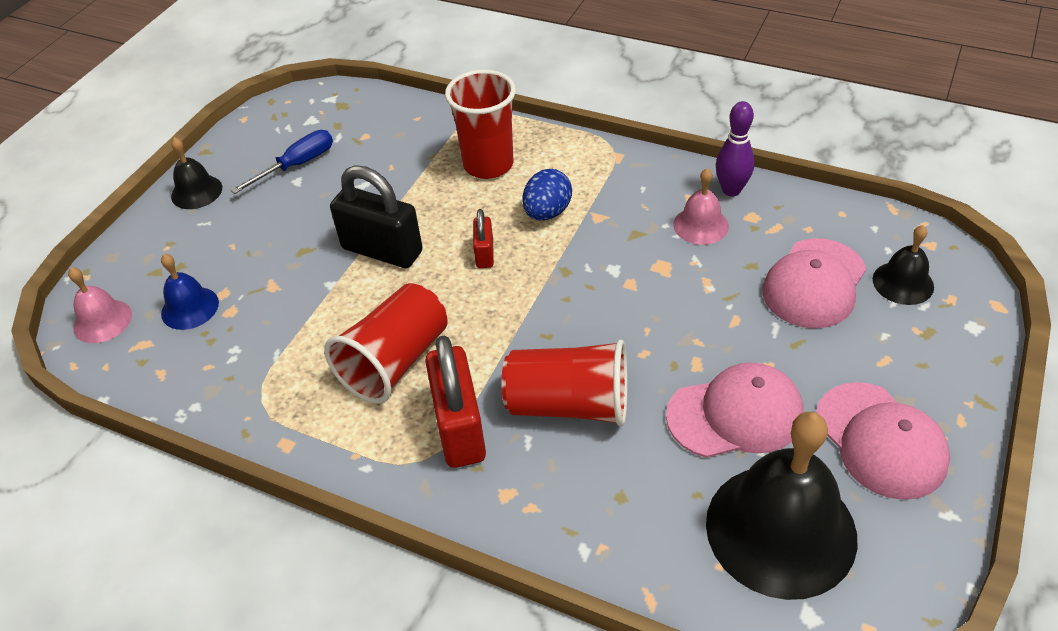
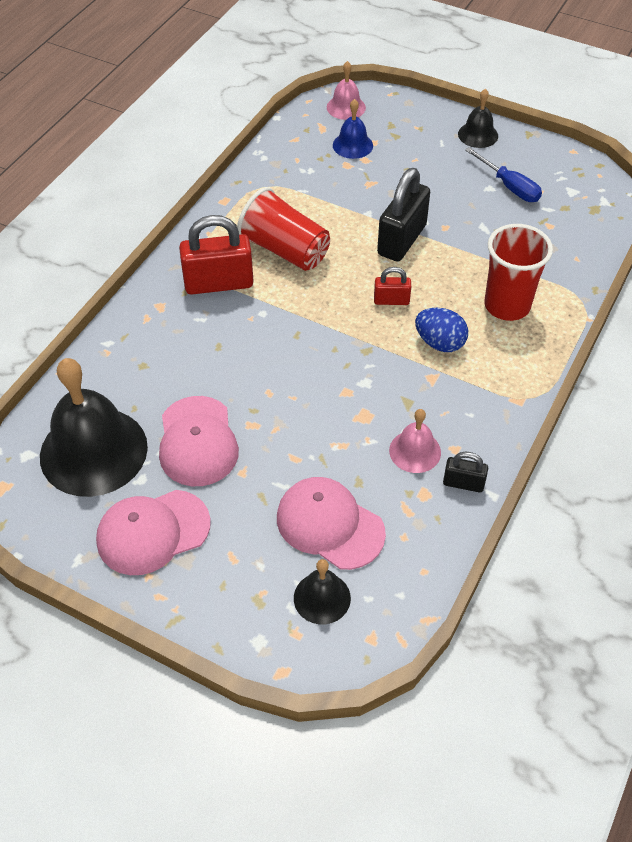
camera: 90 degrees right, 5 degrees up
red cup [502,339,628,427] -> none
purple bowling pin [716,101,755,196] -> black padlock [443,452,488,493]

